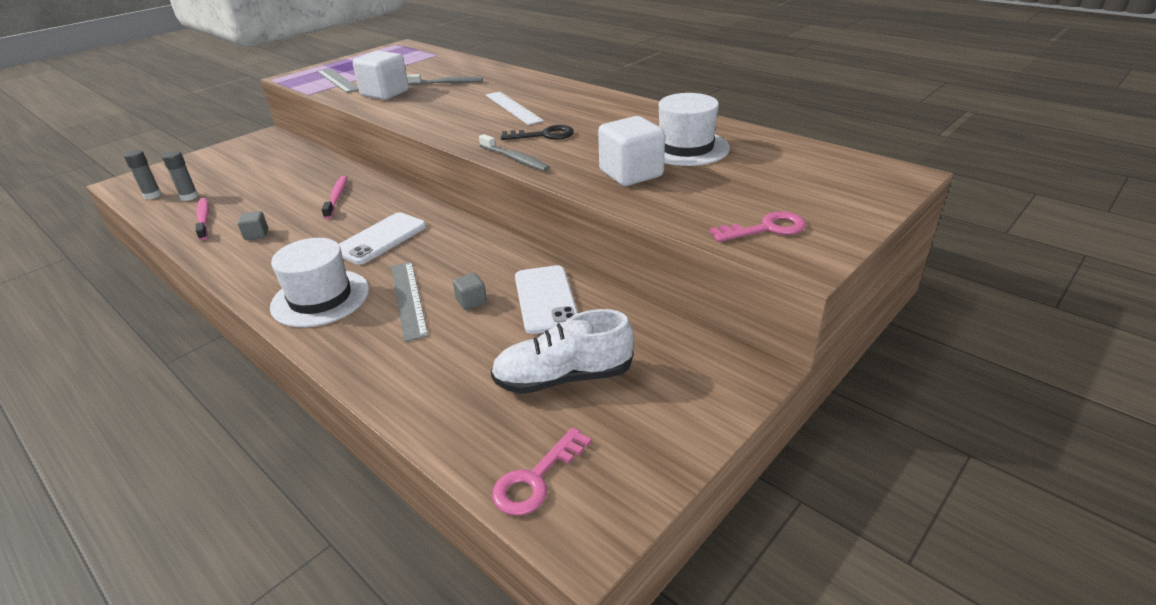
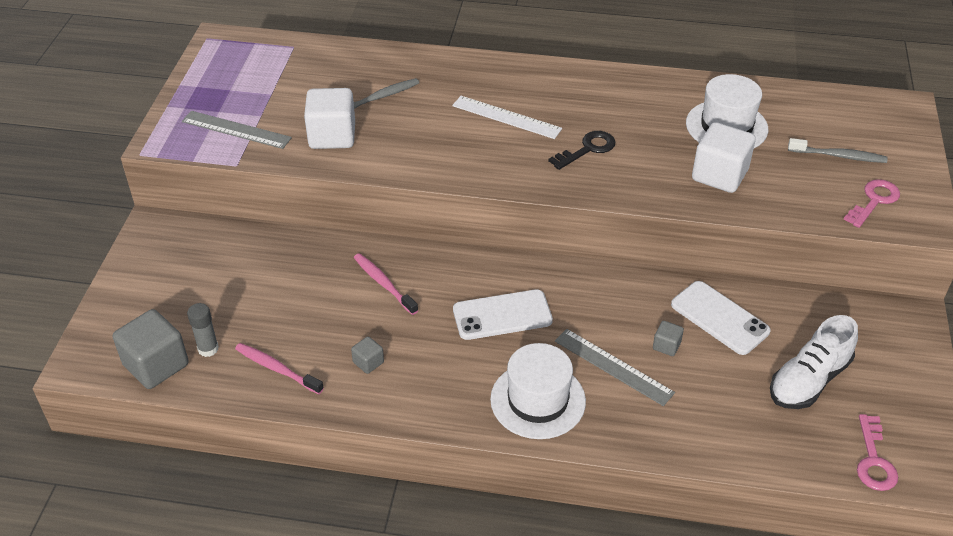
camera: 35 degrees left, 10 degrees up
grey glue stick [124,150,162,200] -> grey cube [113,309,189,389]
white phone [339,212,426,265] -> white phone turned 75 degrees clockwise [453,289,553,340]
grey toothbrush [479,134,550,171] -> grey toothbrush moved to [788,138,888,163]

